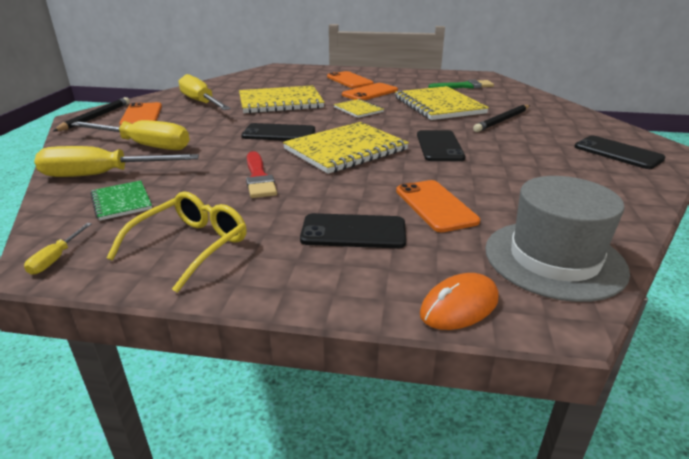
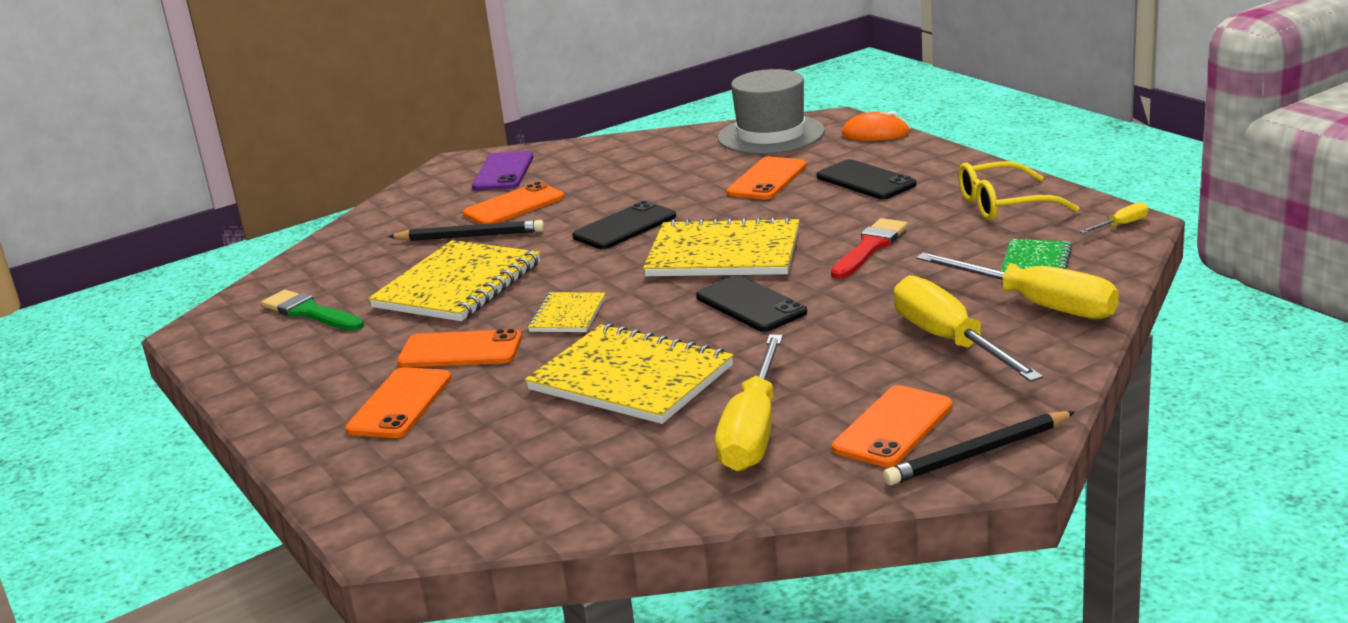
camera: 130 degrees left, 5 degrees down
black phone [574,136,665,169] -> purple phone [472,151,534,190]
none -> orange phone [463,182,565,224]

